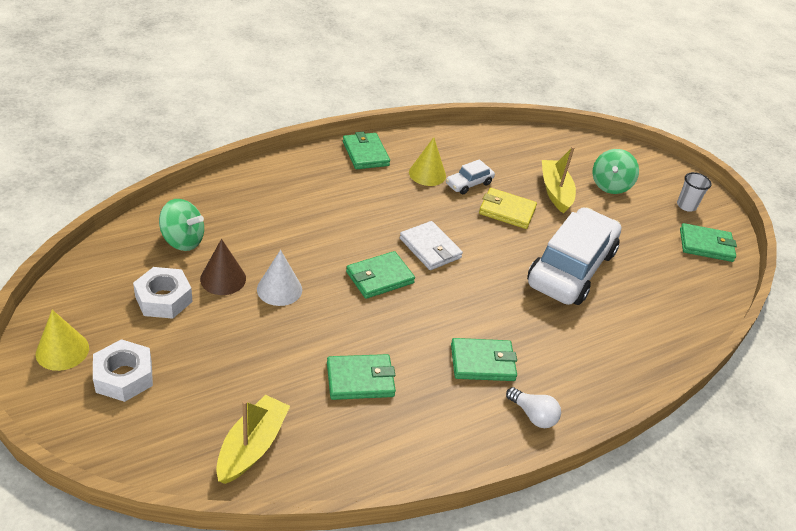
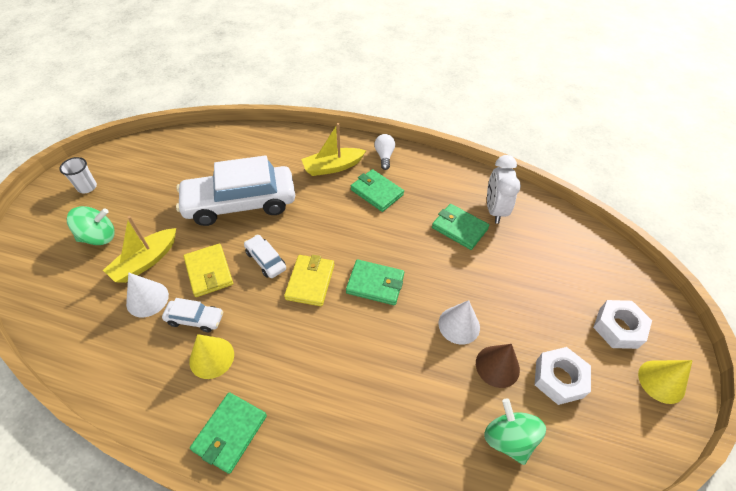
camera: 130 degrees left, 10 degrees up
yellow boat [216,395,290,484] -> yellow boat moved to [301,123,366,176]
white wallet [400,221,463,270] -> yellow wallet [284,255,334,306]
green wallet [680,223,737,262] -> none
none -> white cone [126,272,169,317]
none -> white car [244,235,286,278]
none -> white clock [487,155,521,224]

